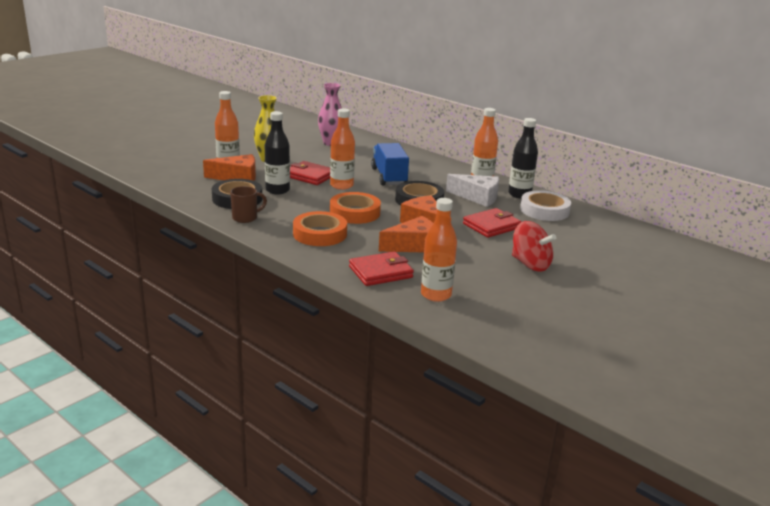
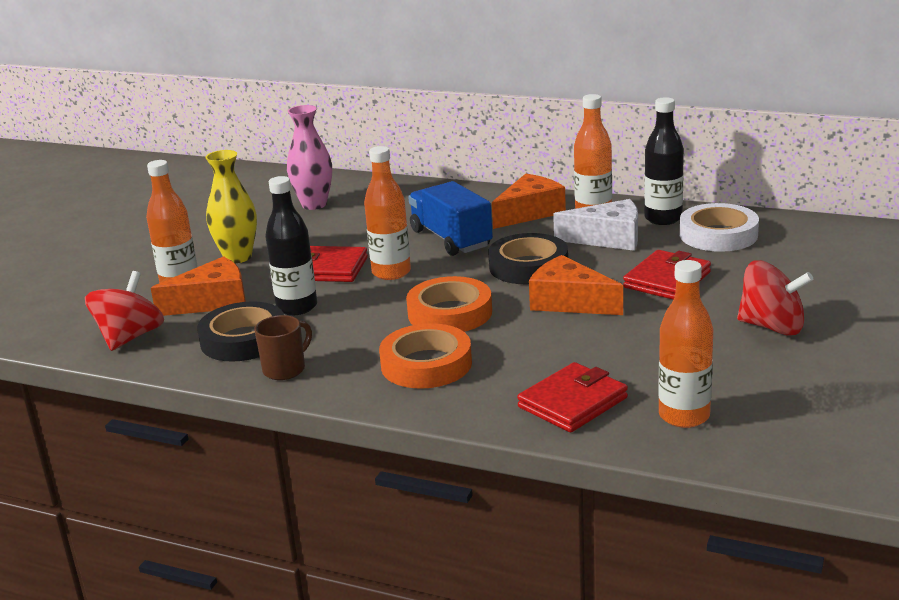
camera: 15 degrees left, 0 degrees up
orange cheese [379,216,433,252] -> orange cheese moved to [492,174,566,229]
none -> red spinning top [85,271,164,351]

